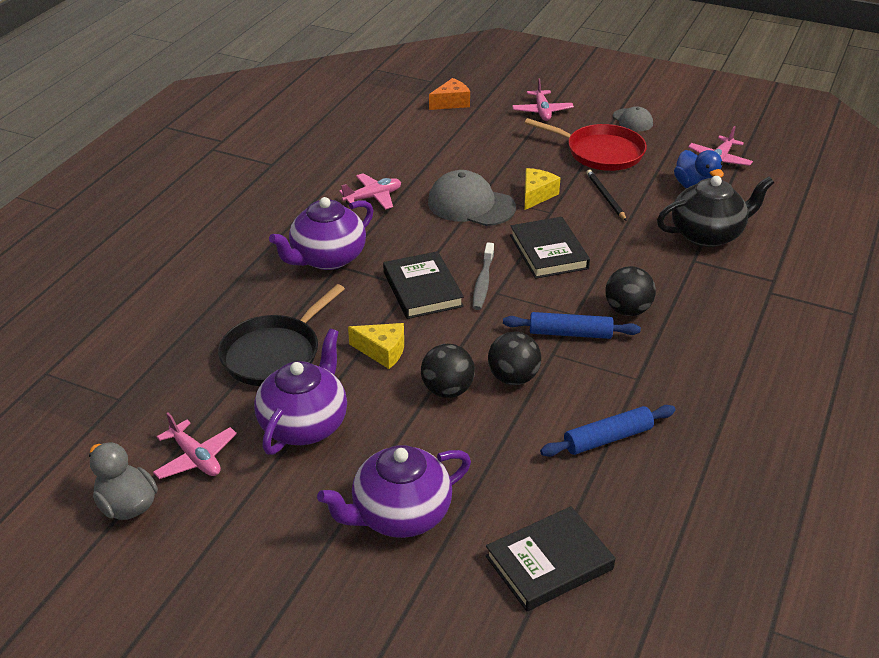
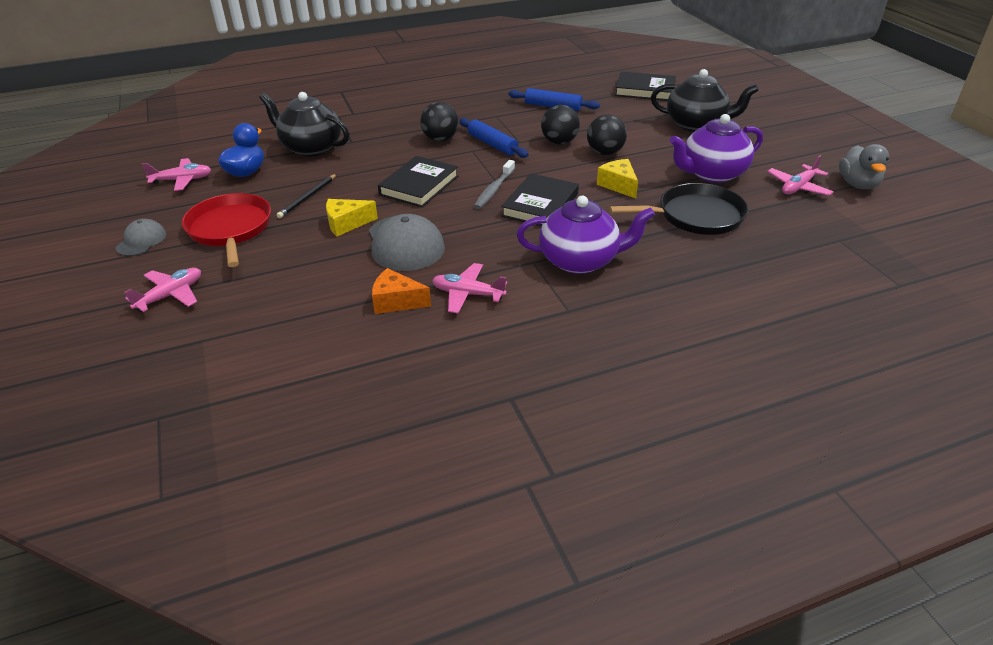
camera: 135 degrees left, 0 degrees up
pink plane [153,413,237,479] -> pink plane turned 135 degrees counterclockwise [767,155,834,196]
purple teapot [317,445,471,538] -> black teapot [651,69,759,132]
orange cheese [429,78,470,110] -> orange cheese moved to [372,268,431,314]
grey toothbrush [473,242,494,310] -> grey toothbrush turned 150 degrees clockwise [474,160,515,209]

